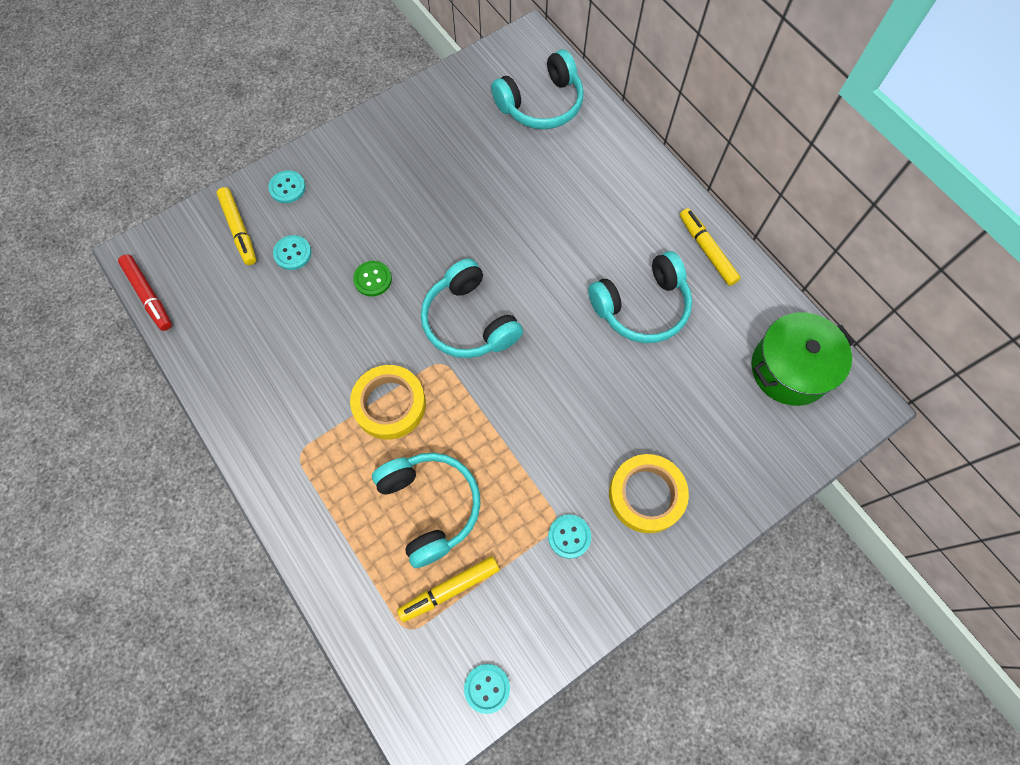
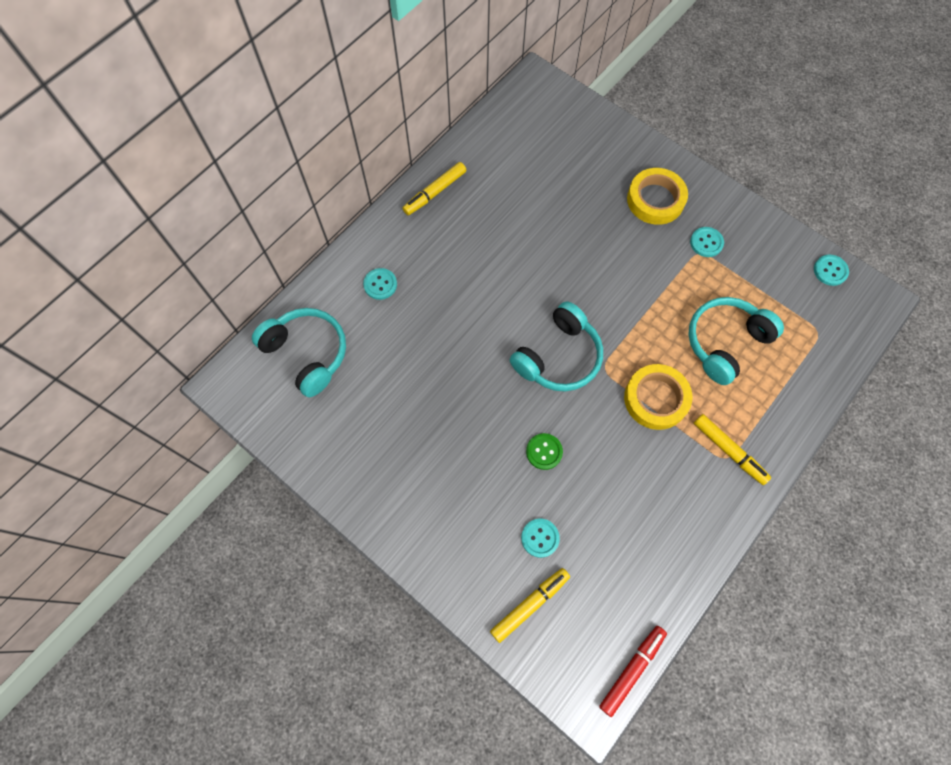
camera: 105 degrees left, 0 degrees up
turquoise button [268,170,306,203] -> turquoise button moved to [363,268,397,300]
yellow marker [397,556,500,622] -> yellow marker moved to [694,414,771,485]
turquoise headphones [588,251,692,343] -> none
green pot [751,312,854,406] -> none

